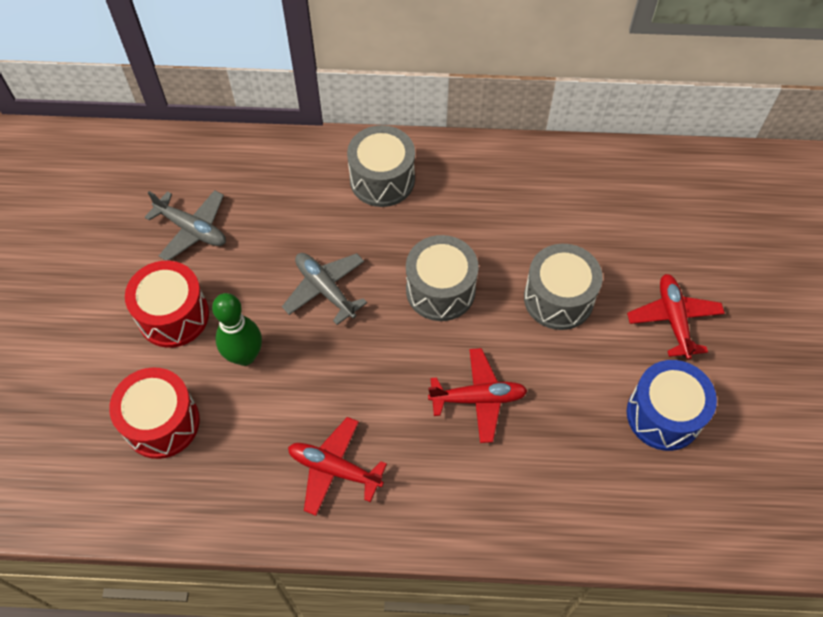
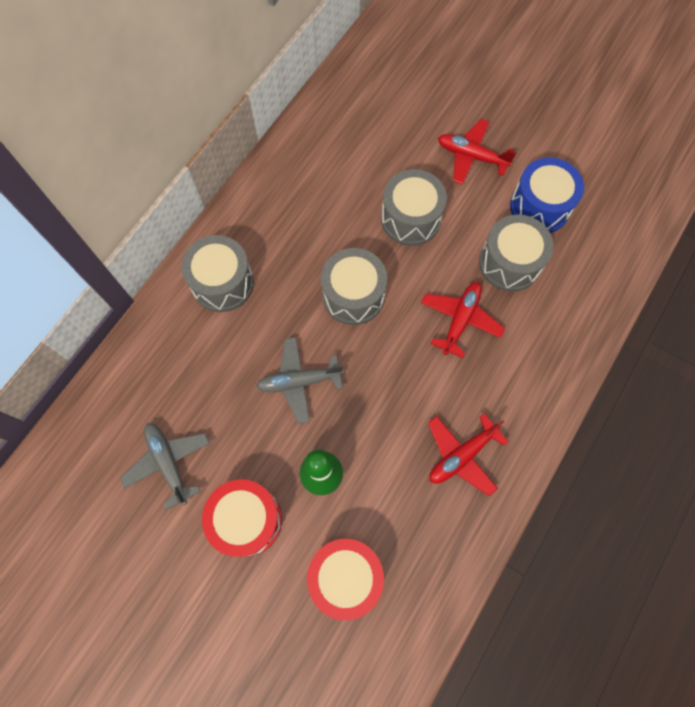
camera: 60 degrees left, 10 degrees up
grey plane [145,190,226,261] -> grey plane turned 90 degrees counterclockwise [120,423,210,510]
none -> grey drum [479,215,553,292]

